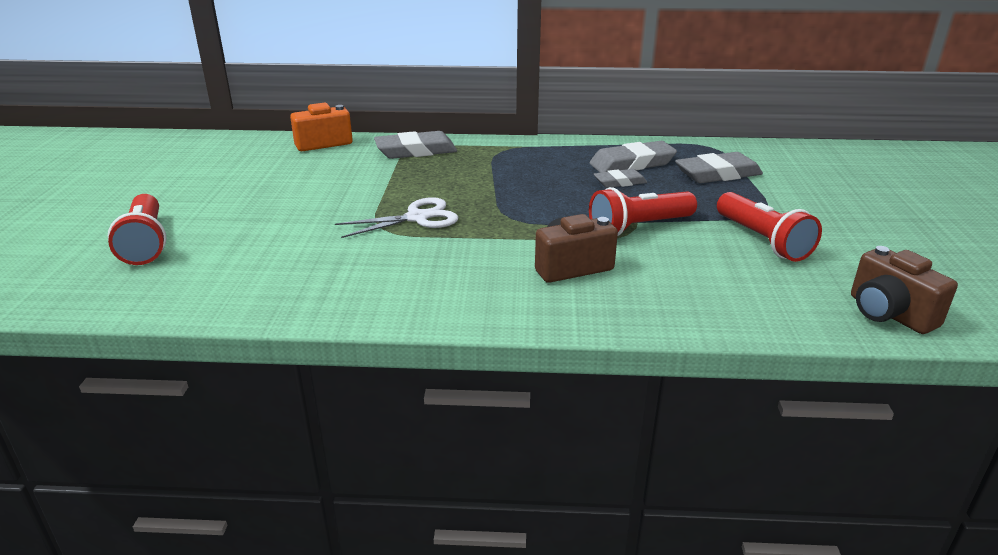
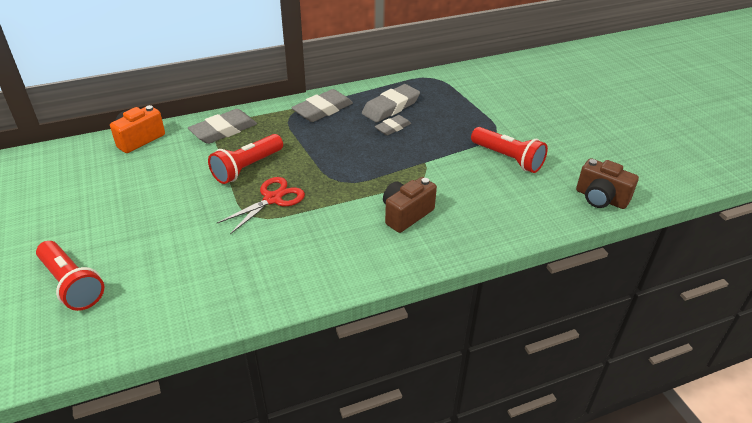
camera: 25 degrees left, 10 degrees up
white scissors [335,197,458,238] -> red scissors [216,177,305,234]
red flashlight [589,187,697,236] -> red flashlight moved to [208,134,283,184]
grey eraser [675,152,763,183] -> grey eraser moved to [291,89,353,122]

